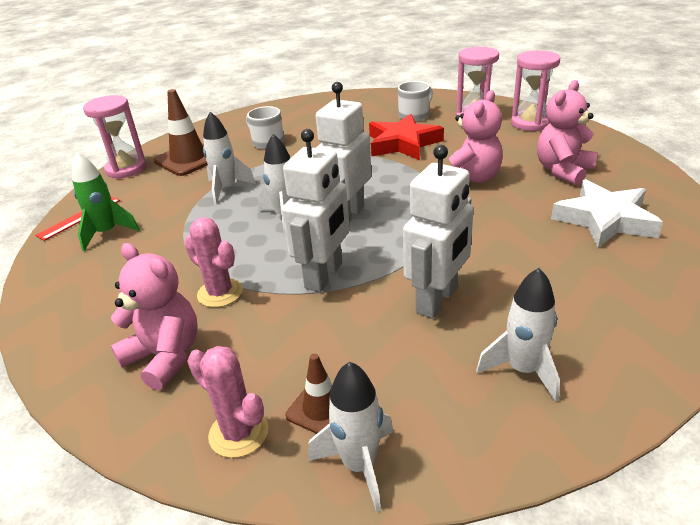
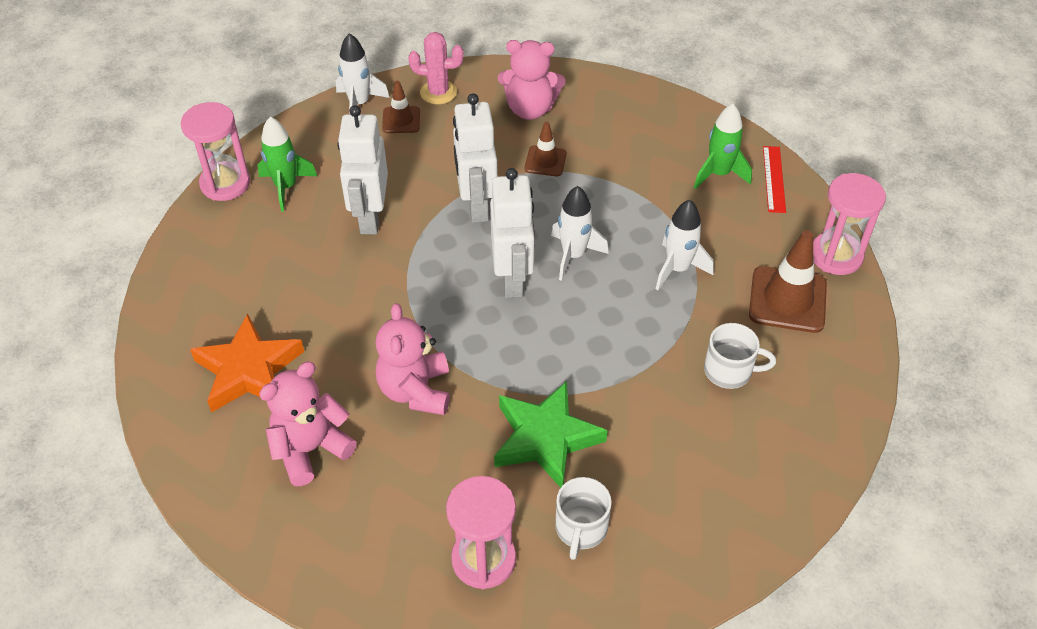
camera: 145 degrees right, 15 degrees up
pink cactus [184,217,243,308] -> brown traffic cone [525,122,567,176]
red star [369,114,444,160] -> green star [494,381,608,488]
white rocket [476,268,560,402] -> green rocket [258,117,317,212]
pink hourglass [511,50,560,131] -> pink hourglass moved to [181,102,250,201]
pink teddy bear [537,80,598,186] -> pink teddy bear turned 135 degrees counterclockwise [259,362,357,486]
white star [551,179,663,248] -> orange star [190,314,304,412]

